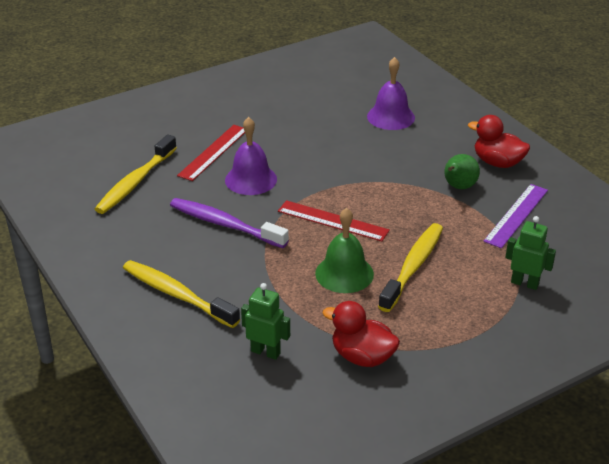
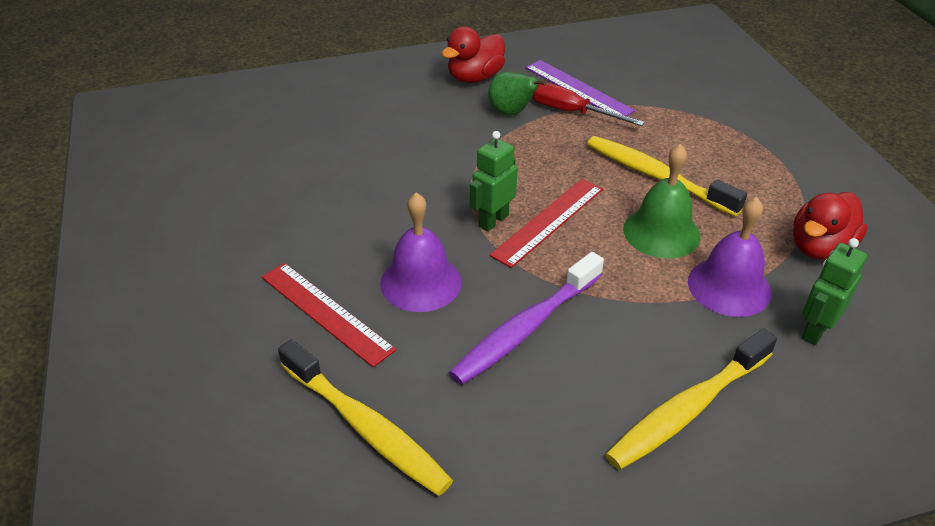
camera: 75 degrees left, 5 degrees up
purple bell [367,57,415,130] -> purple bell moved to [688,197,771,317]
green robot [505,216,556,290] -> green robot moved to [470,131,518,231]
none -> red screwdriver [532,82,645,126]

